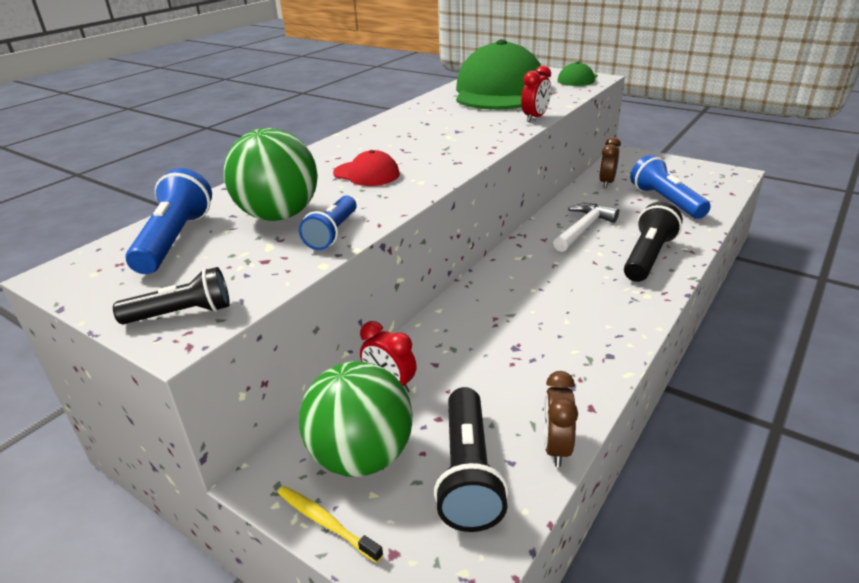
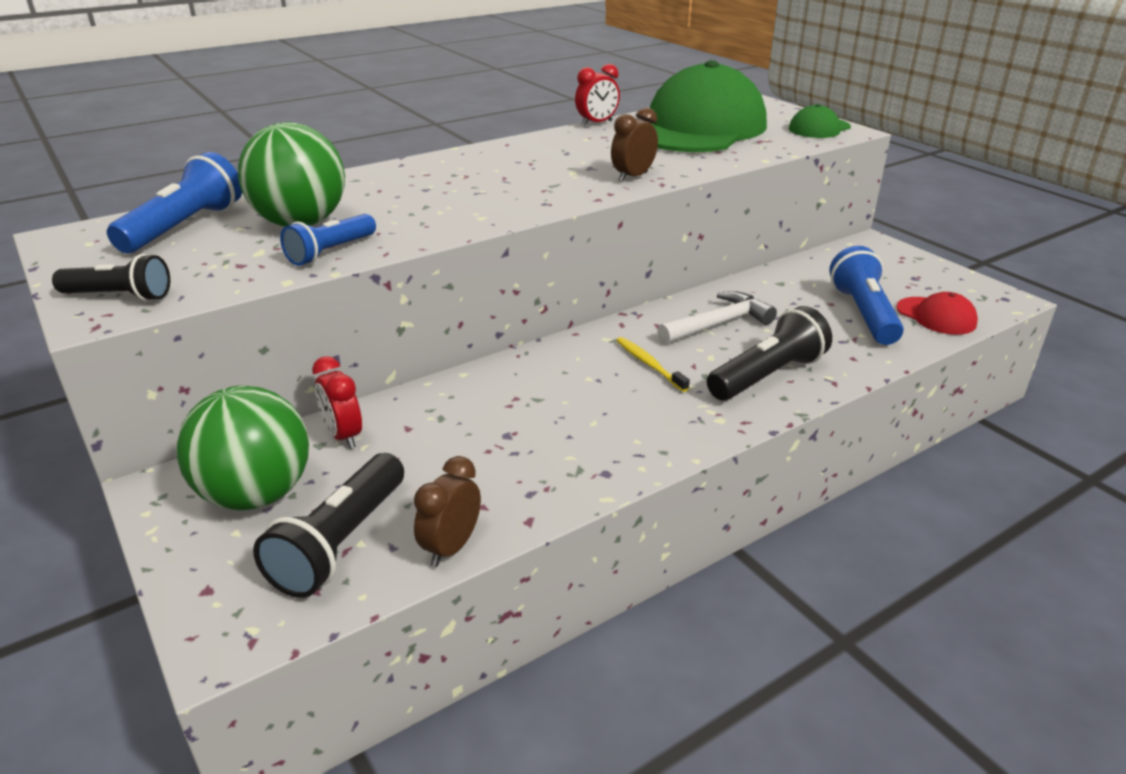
camera: 20 degrees right, 0 degrees up
yellow toothbrush [278,486,383,563] -> yellow toothbrush moved to [616,337,690,392]
red cap [333,150,400,186] -> red cap moved to [896,292,978,335]
red clock [521,65,551,122] -> red clock moved to [575,64,620,126]
brown clock [599,137,621,188] -> brown clock moved to [611,107,658,182]

